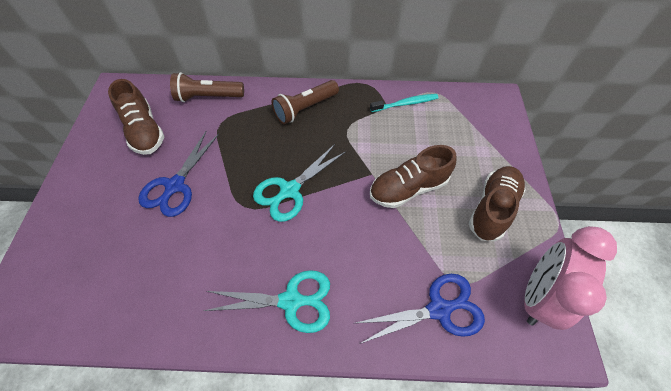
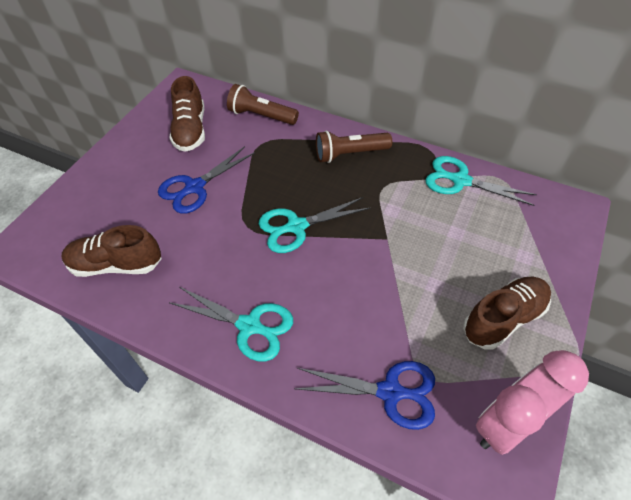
camera: 25 degrees right, 5 degrees down
turquoise toothbrush [370,94,438,112] -> turquoise scissors [426,156,537,206]
brown shoe [370,145,457,208] -> brown shoe moved to [62,225,162,277]

